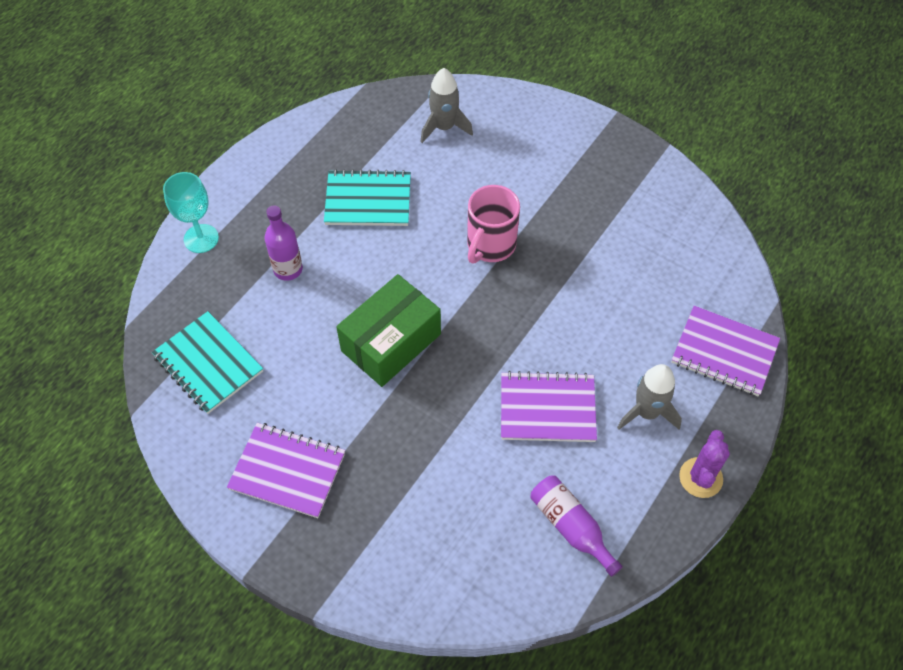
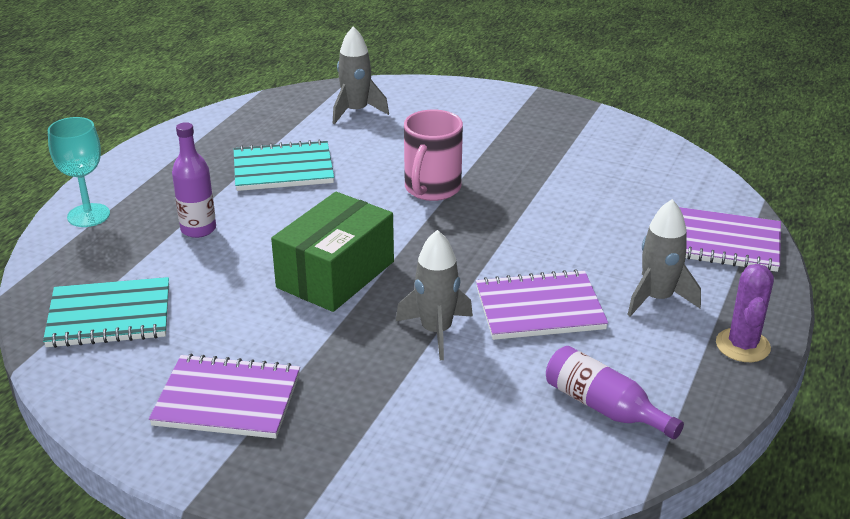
camera: 10 degrees left, 25 degrees down
turquoise notebook [152,311,263,414] -> turquoise notebook turned 45 degrees counterclockwise [43,277,169,348]
none -> grey rocket [396,230,473,360]

